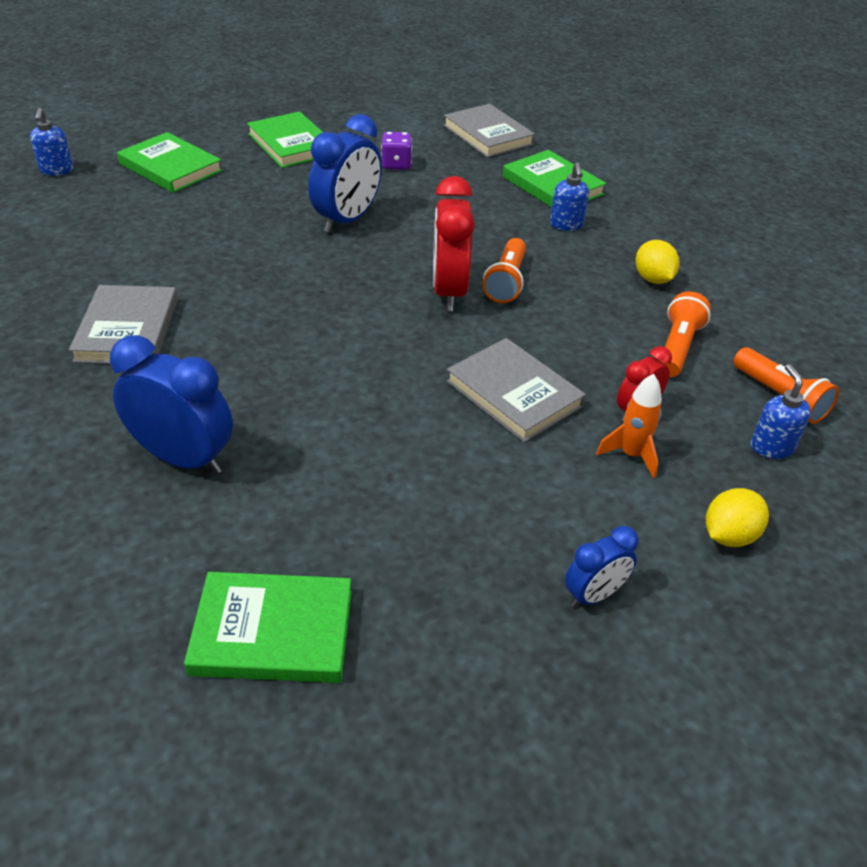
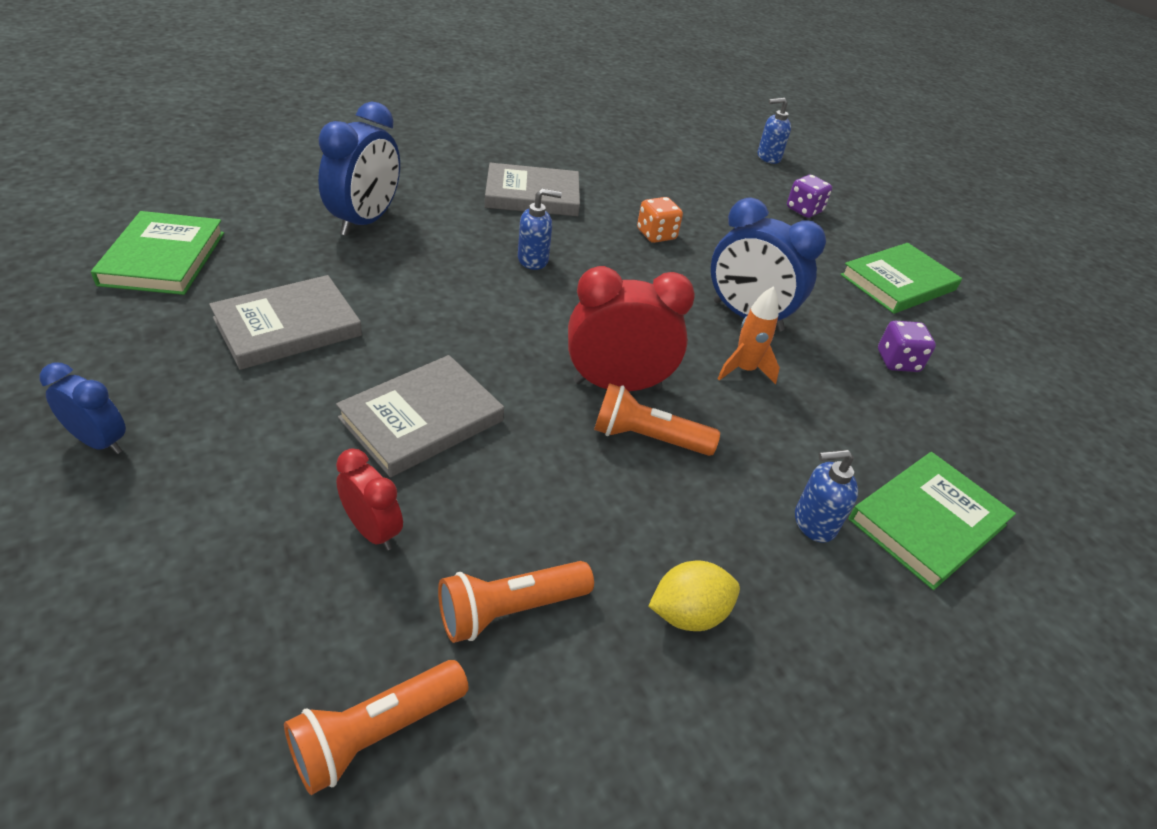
camera: 85 degrees right, 0 degrees up
green book [117,132,223,193] -> purple dice [787,175,832,218]
grey book [443,104,535,158] -> grey book moved to [209,275,362,370]
blue clock [565,526,638,608] -> blue clock turned 150 degrees clockwise [39,363,126,454]
orange rocket [596,374,662,478] -> orange rocket moved to [718,286,780,384]
orange flashlight [660,291,711,377] -> orange flashlight turned 135 degrees clockwise [438,561,594,643]
yellow lemon [706,488,769,547] -> none
blue soap dispenser [751,364,811,459] -> blue soap dispenser moved to [518,188,562,270]
none -> orange dice [637,197,683,243]

